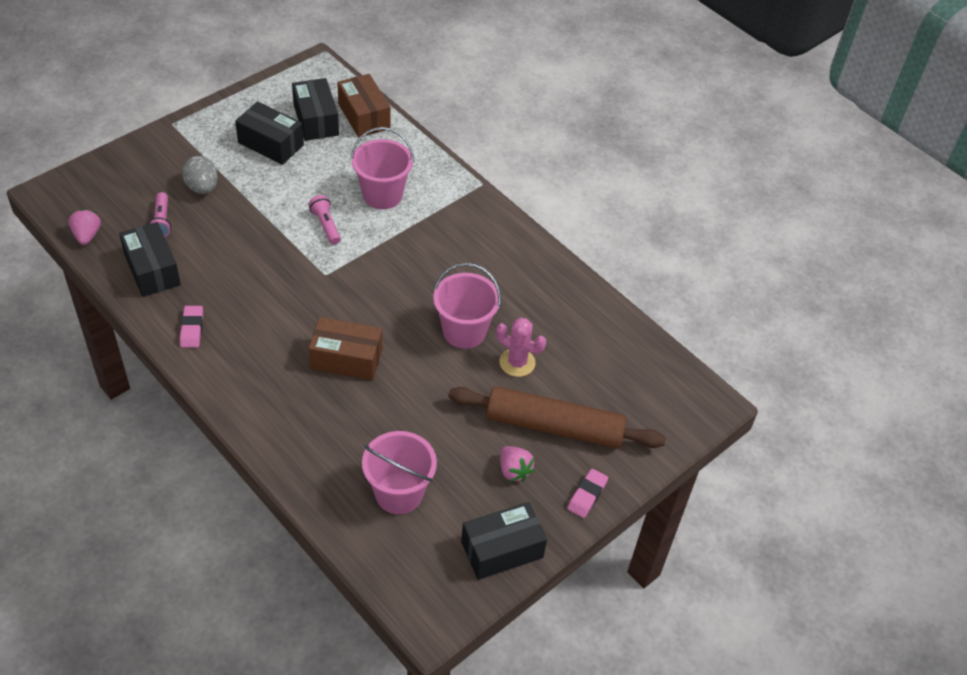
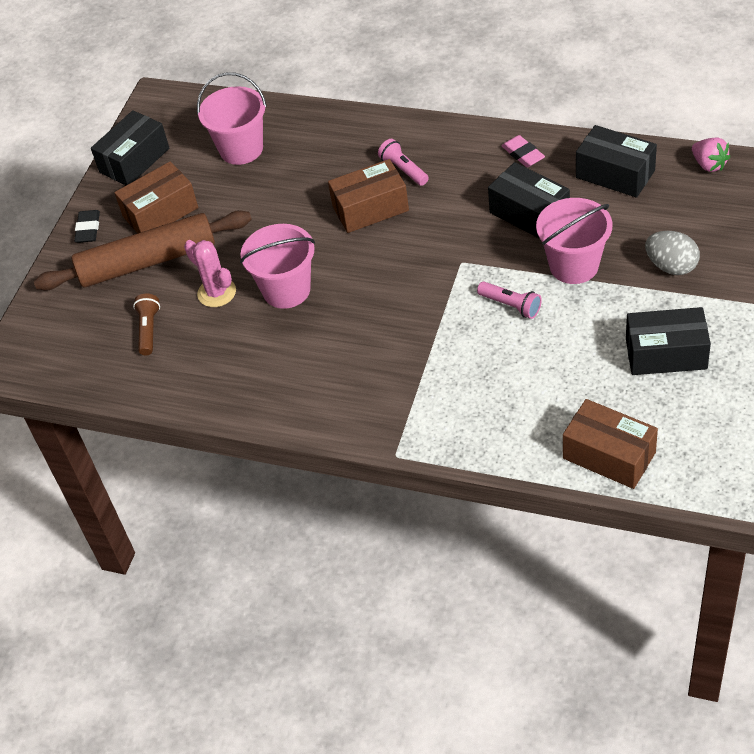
camera: 160 degrees right, 0 degrees up
pink flashlight [148,192,171,237] -> pink flashlight moved to [378,139,429,186]
black box [292,78,339,141] -> black box moved to [488,162,570,239]
pink bucket [351,127,414,209] -> pink bucket moved to [536,198,612,284]
pink cactus [496,317,546,377] -> pink cactus turned 45 degrees clockwise [184,240,236,307]
pink strawberry [500,446,535,482] -> brown box [114,162,198,233]
pink eraser [567,469,608,518] -> black eraser [74,210,100,243]
none -> brown flashlight [133,294,160,356]

